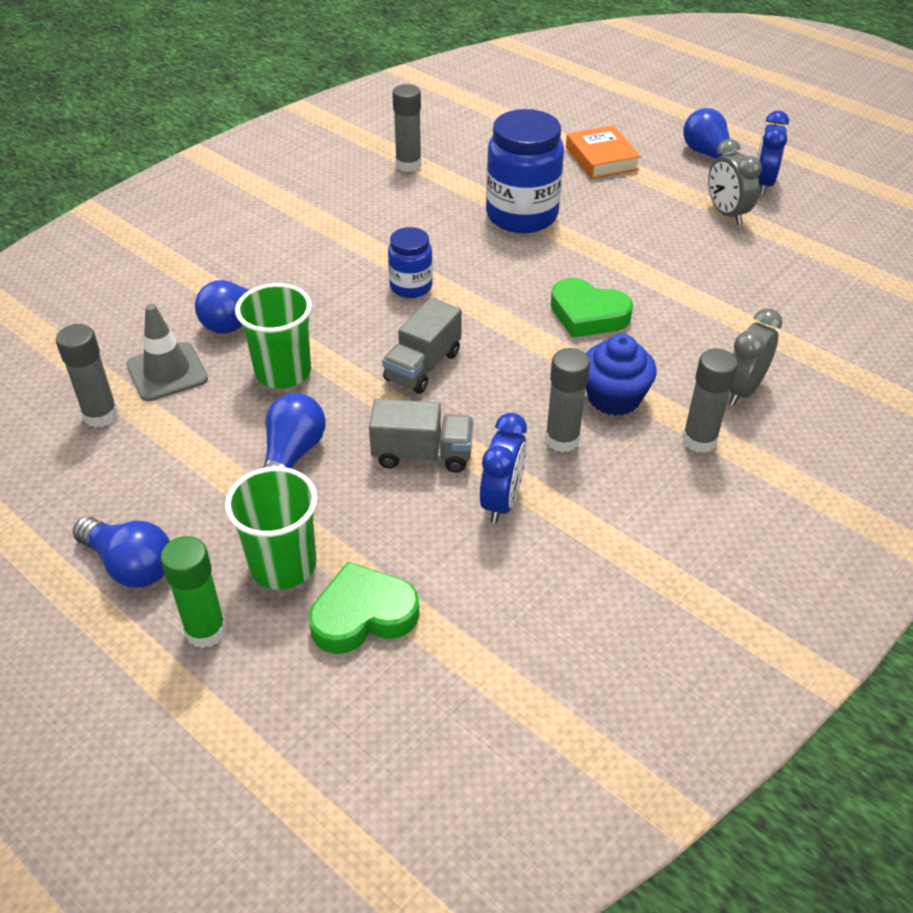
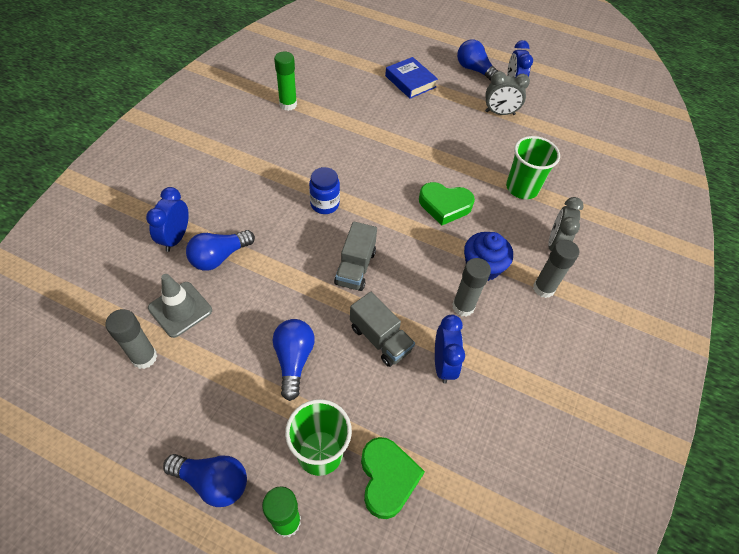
camera: 20 degrees left, 10 degrees up
green cup [235,283,312,389] -> green cup moved to [506,136,560,199]
green heart [309,562,419,654] -> green heart turned 120 degrees clockwise [361,437,425,519]
grey truck [369,399,474,473] -> grey truck turned 60 degrees clockwise [350,292,415,367]
grey glue stick [392,84,421,172] -> green glue stick [274,51,297,111]
blue jar [486,109,564,233] -> none
orange book [566,125,641,179] -> blue book [385,57,438,99]
grey clock [708,139,762,225] -> grey clock turned 45 degrees counterclockwise [485,71,530,115]
none -> blue clock [146,187,189,252]

